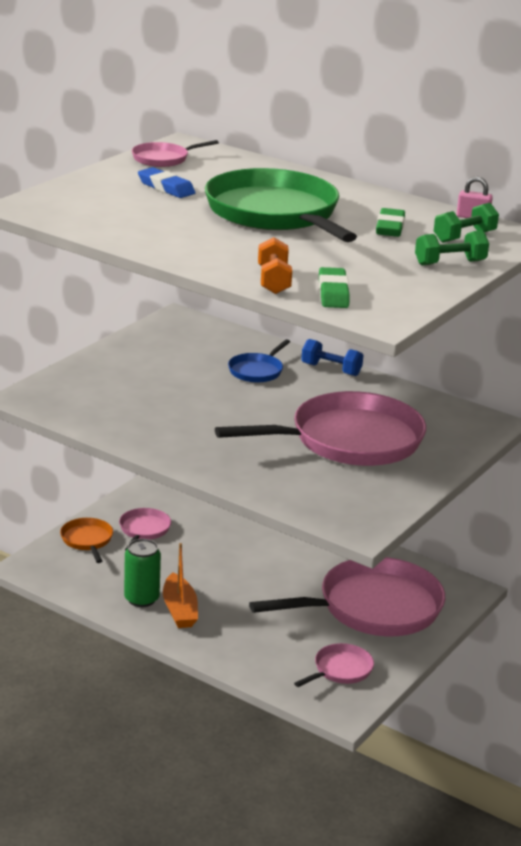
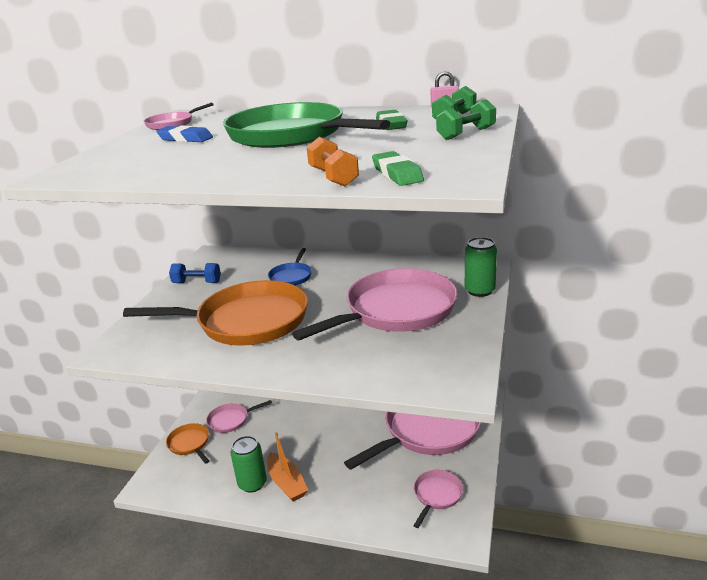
camera: 15 degrees left, 0 degrees up
pink pan [119,508,171,550] -> pink pan turned 105 degrees counterclockwise [206,400,272,433]
blue dumbbell [301,339,363,376] -> blue dumbbell moved to [169,263,221,283]
none -> orange pan [123,280,308,346]
none -> green can [465,237,497,297]

